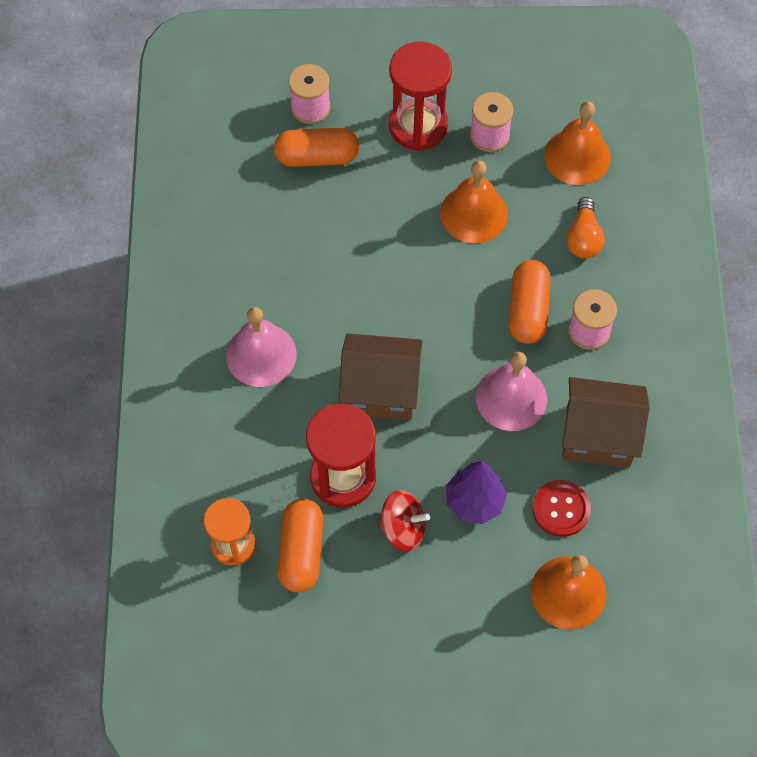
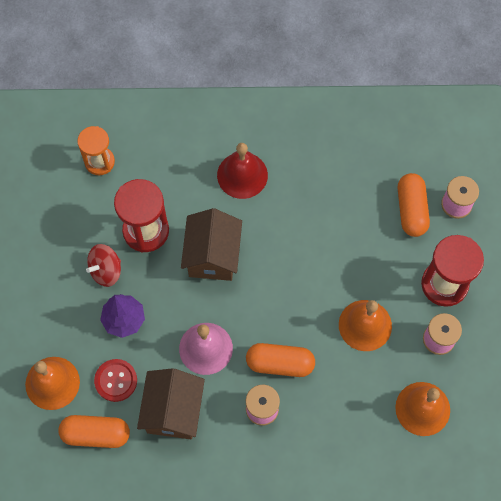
camera: 90 degrees right, 5 degrees up
pink bell [226,307,297,387] -> red bell [217,143,268,199]
orange capsule [278,498,323,593] -> orange capsule moved to [58,415,130,448]
red spinning top [378,490,430,552] -> red spinning top turned 45 degrees clockwise [86,244,121,287]
orange light bulb [567,197,605,258] -> none

